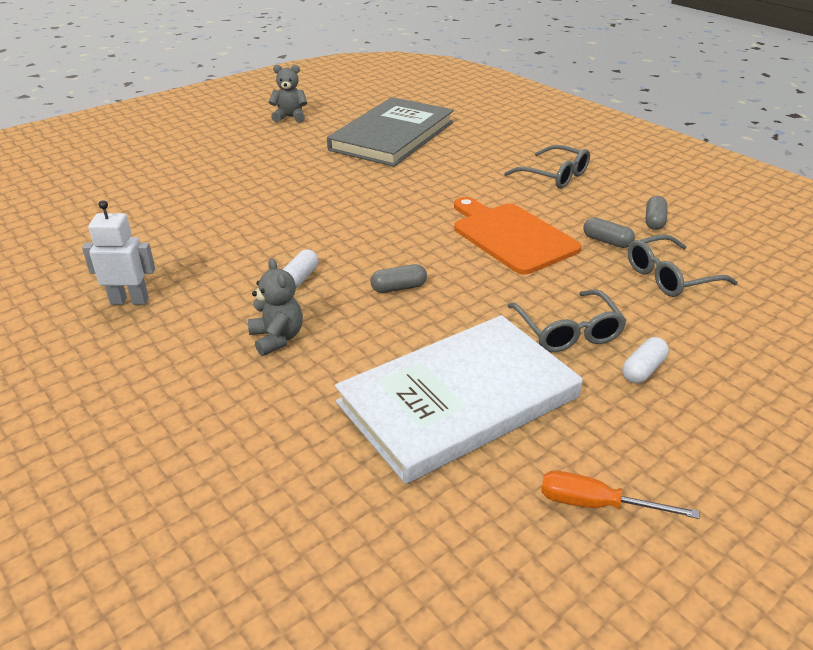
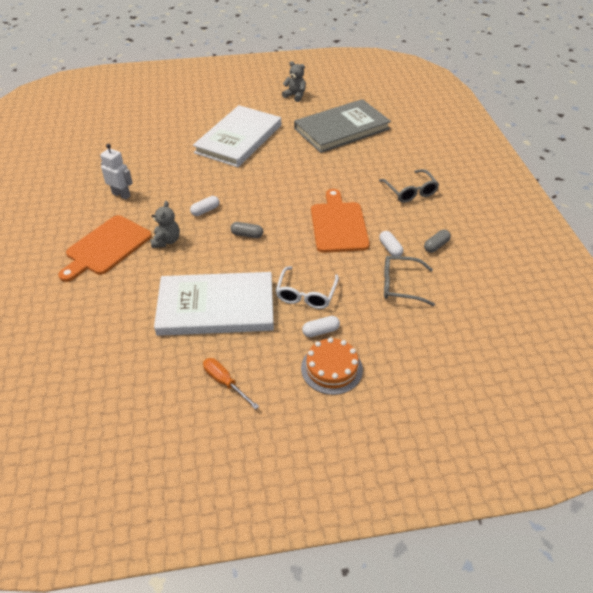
camera: 30 degrees right, 10 degrees up
grey glasses [507,289,627,352] -> white glasses [276,266,339,309]
grey capsule [583,217,635,248] -> white capsule [379,231,403,256]
none -> orange cutting board [58,215,152,282]
none -> white book [193,105,281,167]
none -> orange cake [301,337,363,395]

